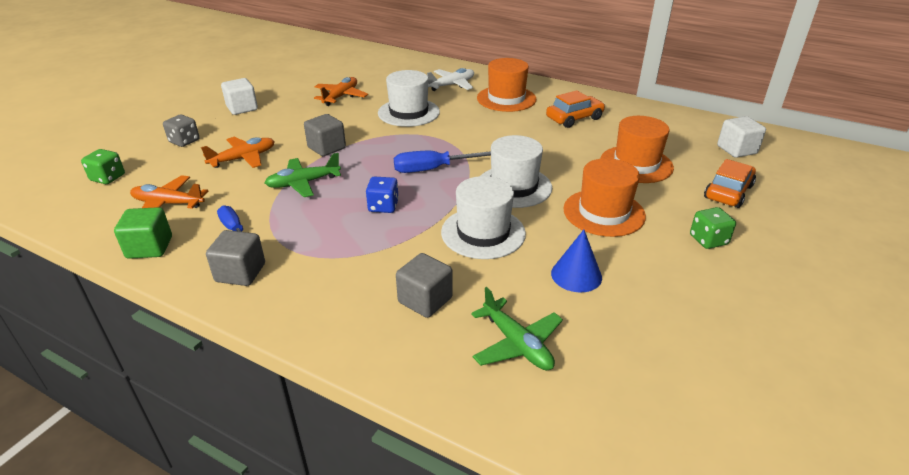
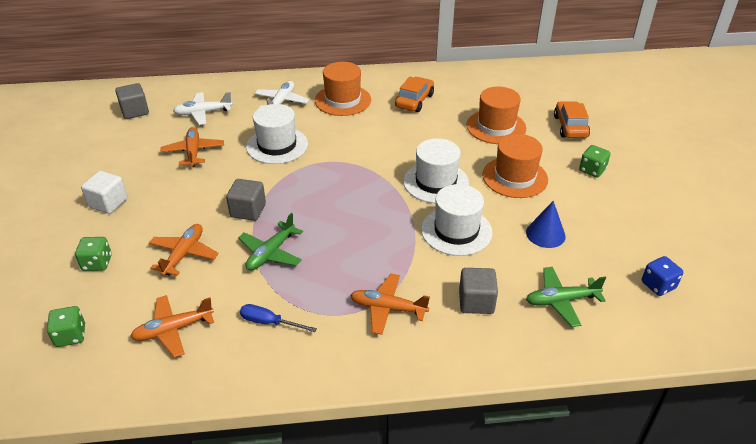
camera: 35 degrees left, 5 degrees up
green cube [114,207,172,259] -> none
grey dice [163,114,199,147] -> green dice [75,237,112,271]
grey cube [206,230,265,286] -> grey cube moved to [115,83,149,119]
blue dice [366,176,399,213] -> blue dice moved to [642,256,683,296]
blue screwdriver [394,151,491,173] -> none
green plane [471,287,563,370] -> green plane turned 150 degrees clockwise [526,267,606,327]
white cube [717,116,766,158] -> none
none -> white plane [173,92,233,125]
none -> orange plane [350,274,430,335]

